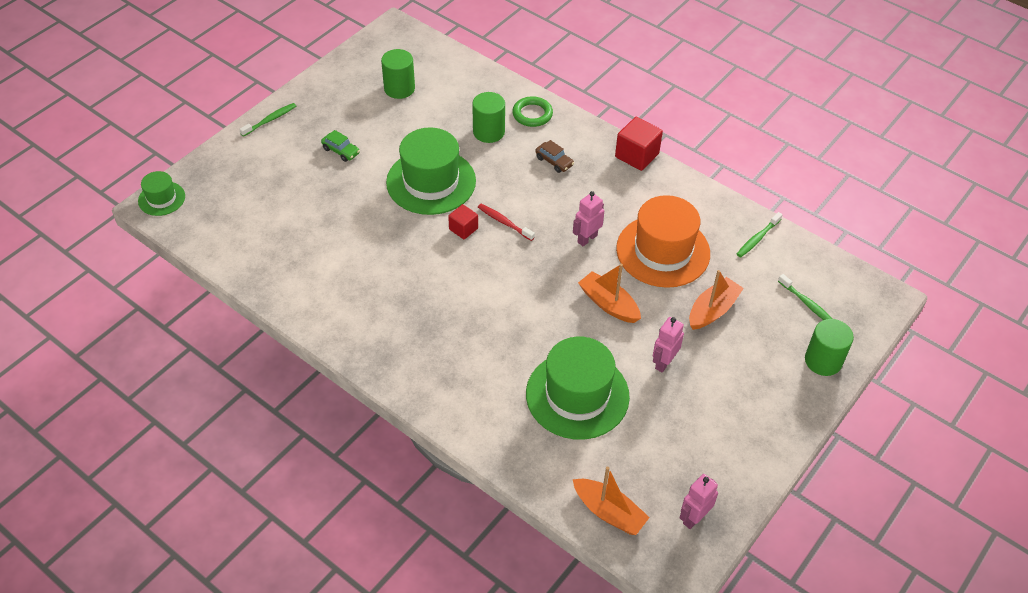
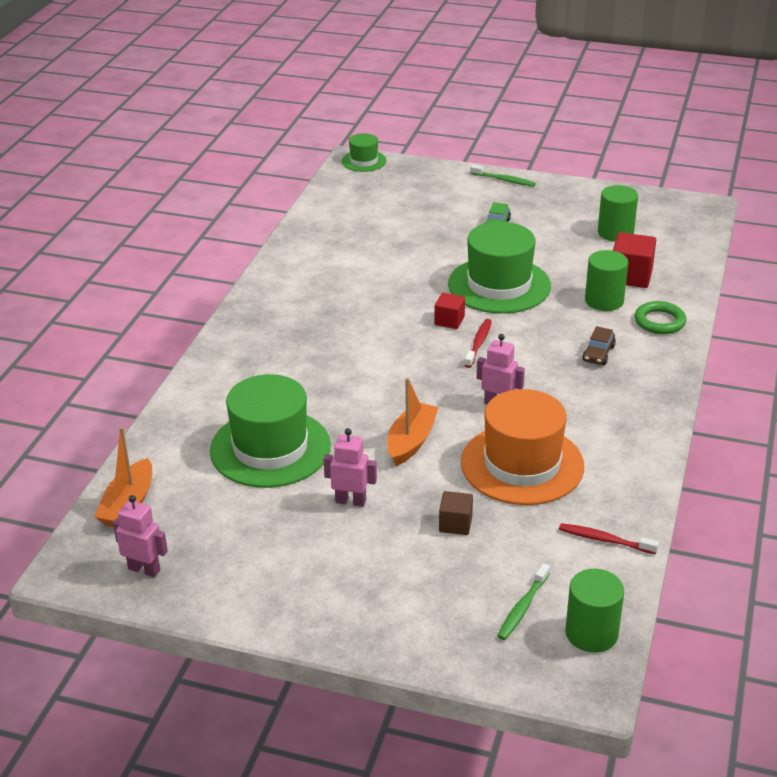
camera: 70 degrees right, 15 degrees down
red cube [615,117,663,171] -> red cube moved to [613,232,656,288]
orange boat [689,270,744,330] -> brown cube [439,491,473,535]
green toothbrush [737,212,783,258] -> red toothbrush [559,523,659,554]
green cylinder [805,319,854,376] -> green cylinder moved to [565,569,624,653]

